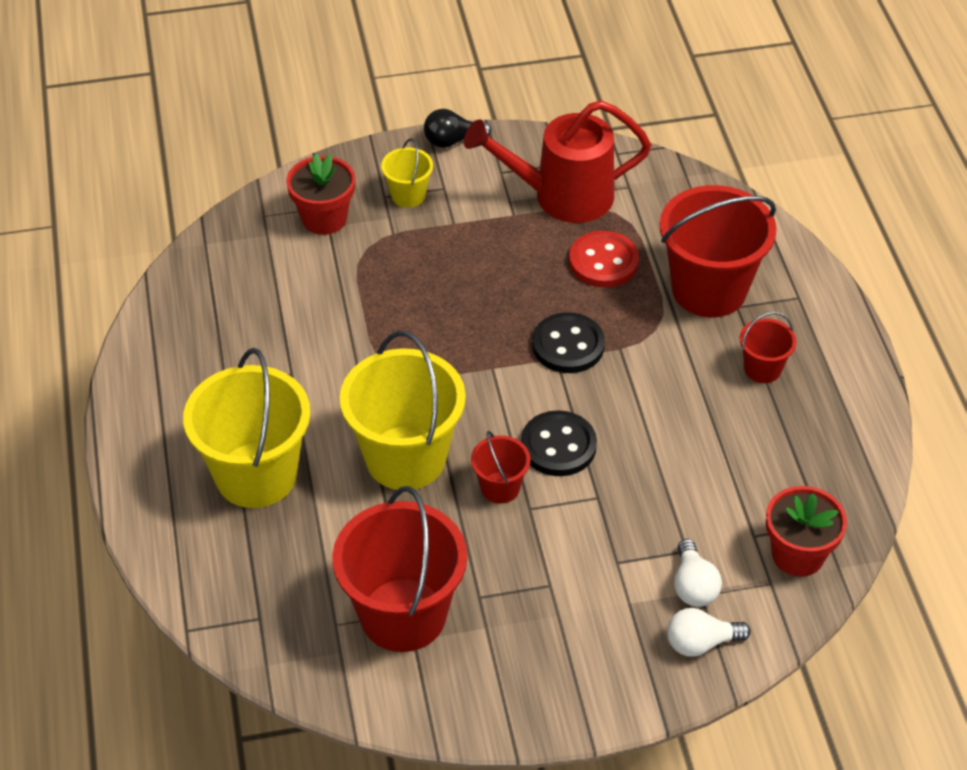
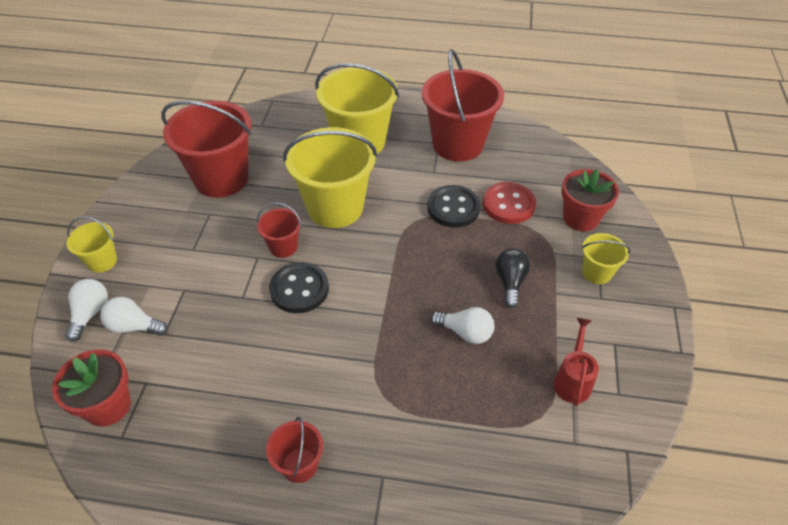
camera: 110 degrees right, 0 degrees up
black light bulb [424,109,492,148] -> black light bulb moved to [496,248,530,308]
red watering can [464,100,651,223] -> red watering can [553,318,599,406], size x0.51
black button [532,312,605,373] -> black button moved to [427,185,481,227]
red button [569,231,639,287] -> red button moved to [483,182,536,224]
red bucket [660,185,777,317] -> red bucket moved to [422,49,504,162]
none -> yellow bucket [66,217,117,273]
none -> white light bulb [430,307,495,344]

